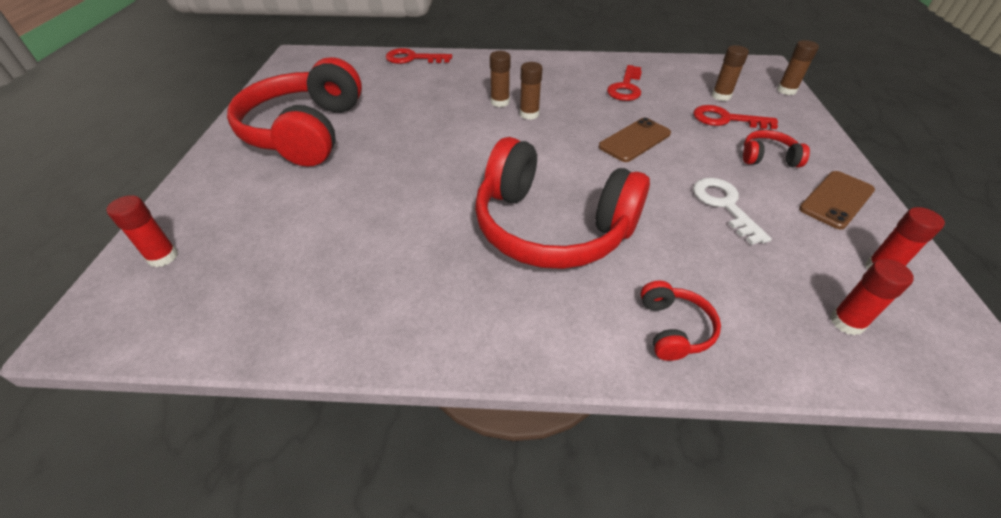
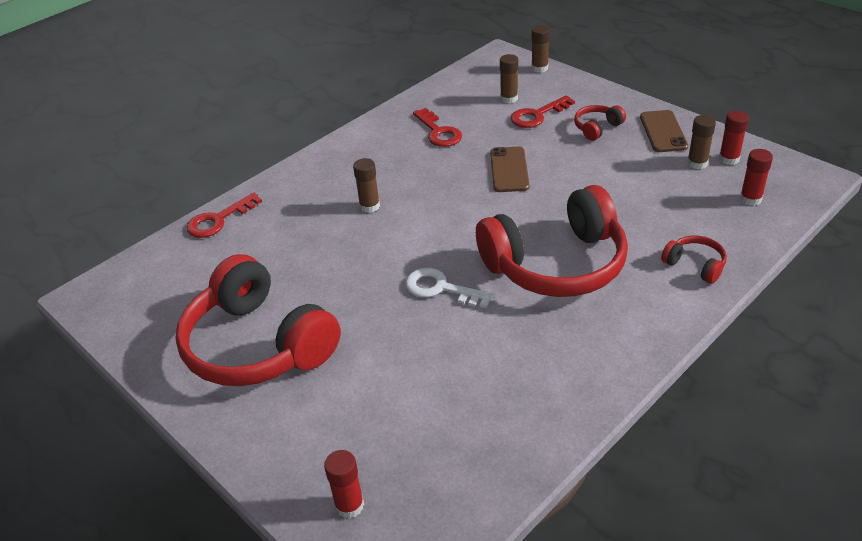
camera: 45 degrees left, 5 degrees down
brown glue stick [520,62,542,120] -> brown glue stick moved to [687,115,716,169]
white key [693,178,772,245] -> white key moved to [405,268,495,308]

